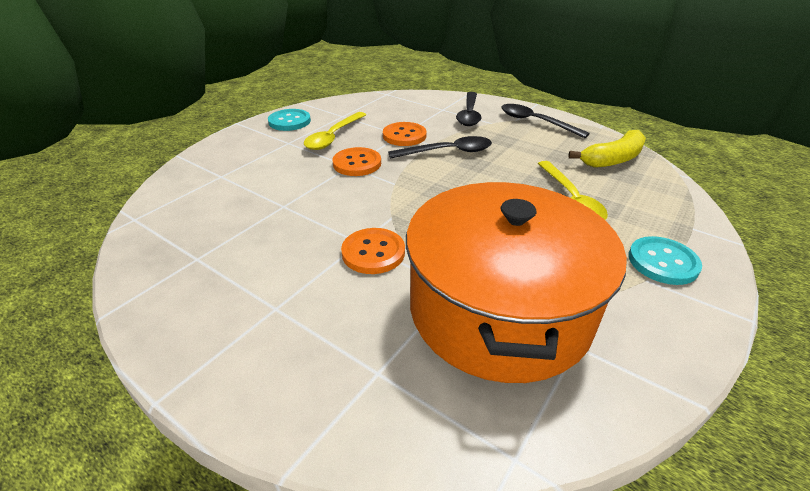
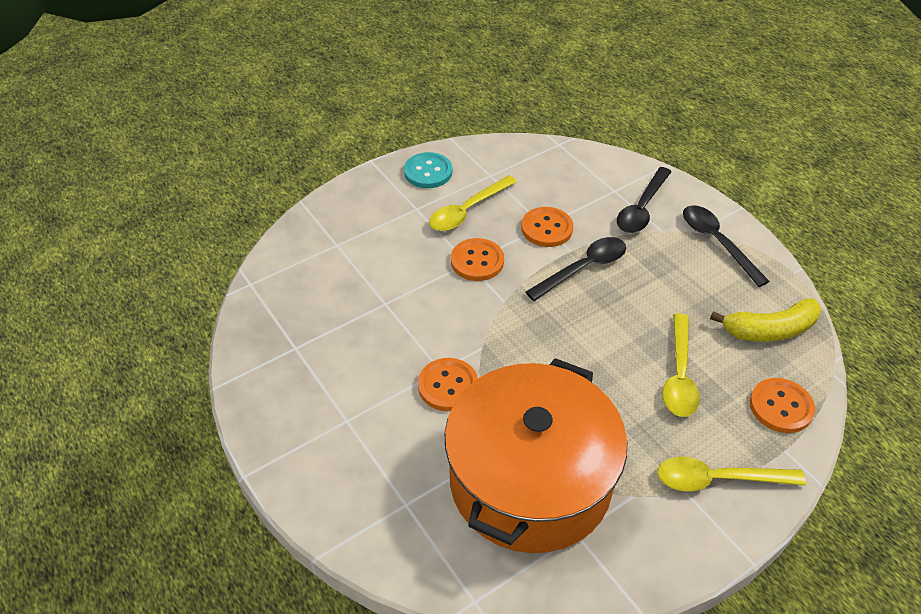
camera: 20 degrees right, 10 degrees up
black spoon [388,136,492,159] -> black spoon turned 45 degrees counterclockwise [526,237,626,301]
turquoise button [629,236,702,285] -> yellow spoon [657,456,806,492]
none -> orange button [750,378,815,433]

